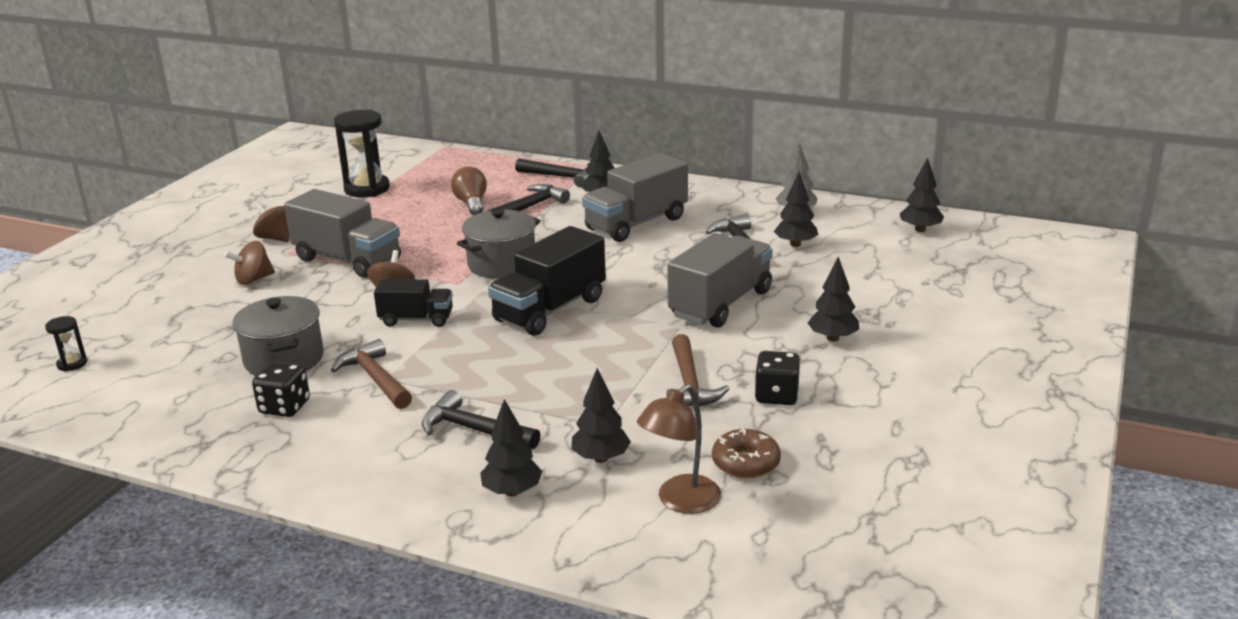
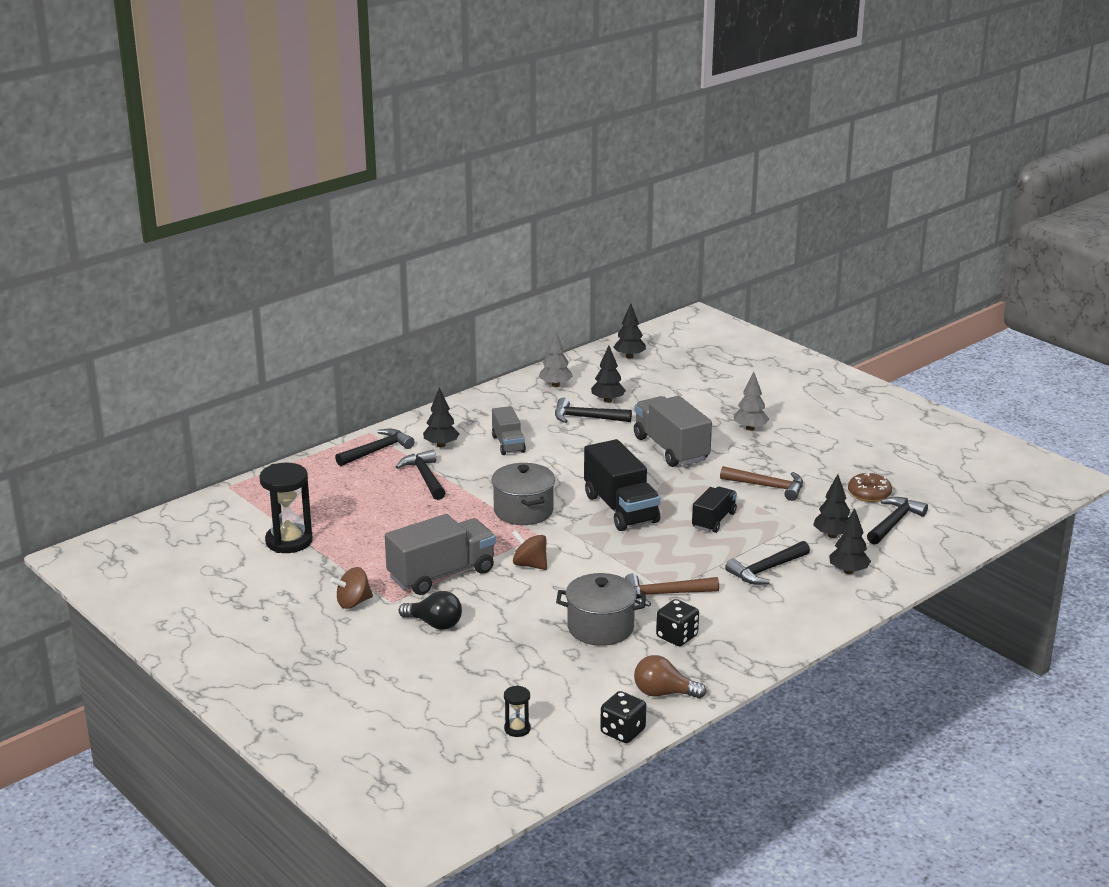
camera: 65 degrees left, 0 degrees up
brown spinning top [224,241,275,285] -> black light bulb [399,591,462,630]
black truck [374,279,453,327] -> black truck moved to [692,487,737,533]
brown light bulb [451,166,487,215] -> brown light bulb moved to [634,655,706,699]
grey truck [582,153,688,242] -> grey truck [492,406,526,455], size x0.59
brown lamp [637,384,721,514] -> black hammer [867,497,928,545]
black dice [754,351,801,405] -> black dice moved to [600,691,646,743]
black tree [808,257,859,342] -> grey tree [734,372,769,431]

